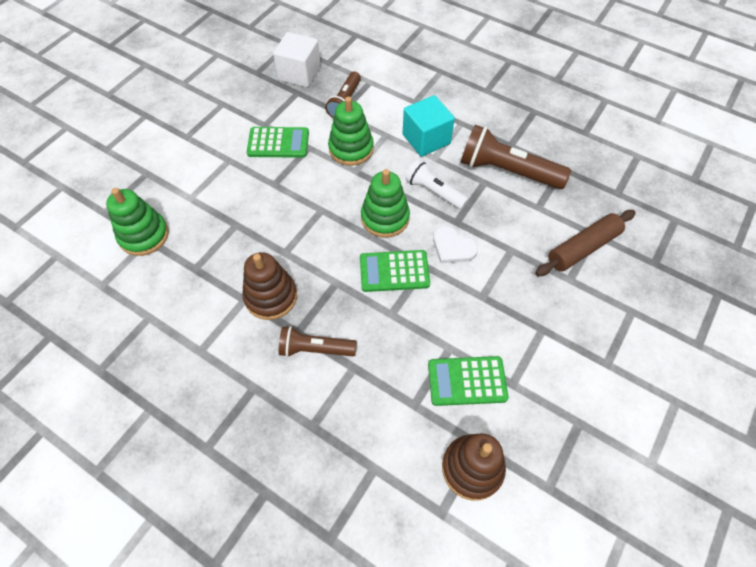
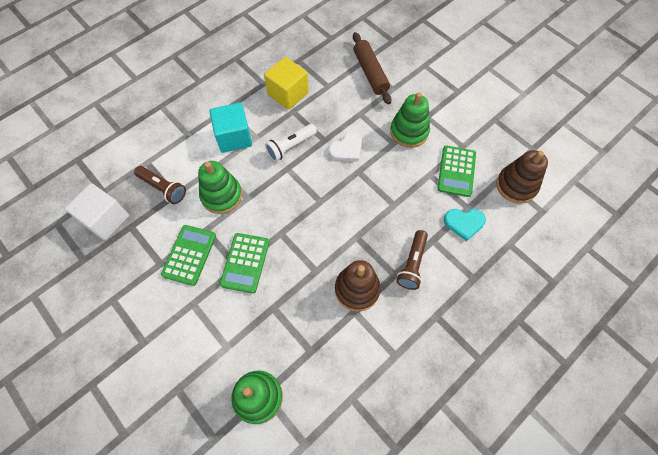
camera: 75 degrees left, 5 degrees up
green calculator [360,250,430,292] -> green calculator moved to [220,233,269,294]
green stacking toy [361,169,410,238] -> green stacking toy moved to [390,92,430,148]
brown flashlight [460,125,571,189] -> yellow cube [264,57,309,110]
none -> turquoise heart [444,209,486,241]

